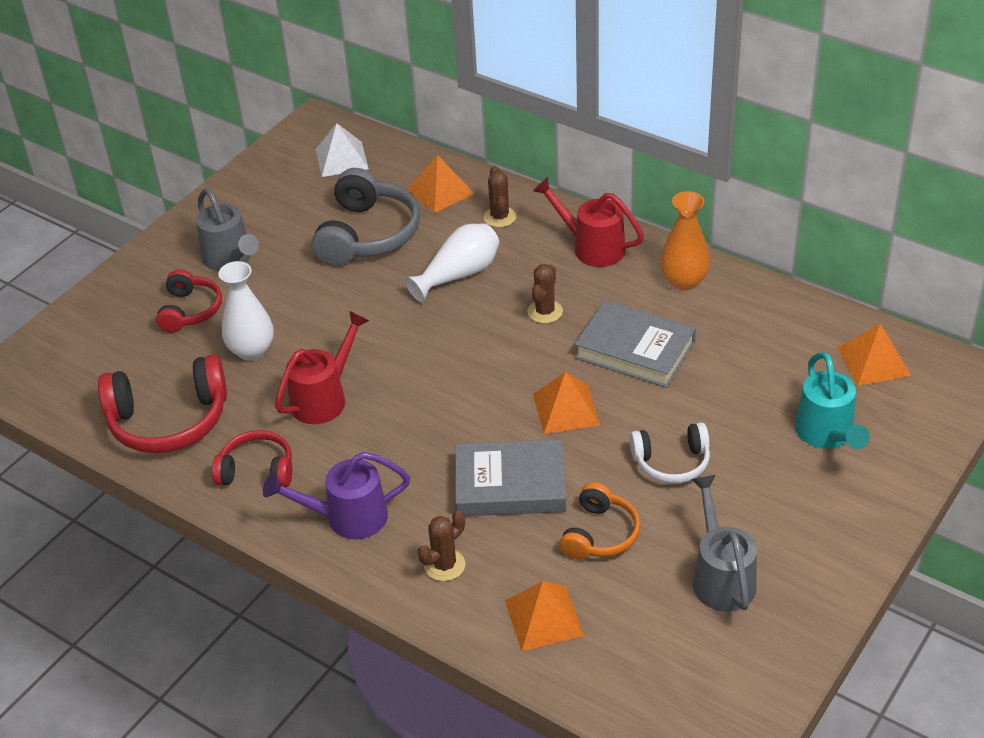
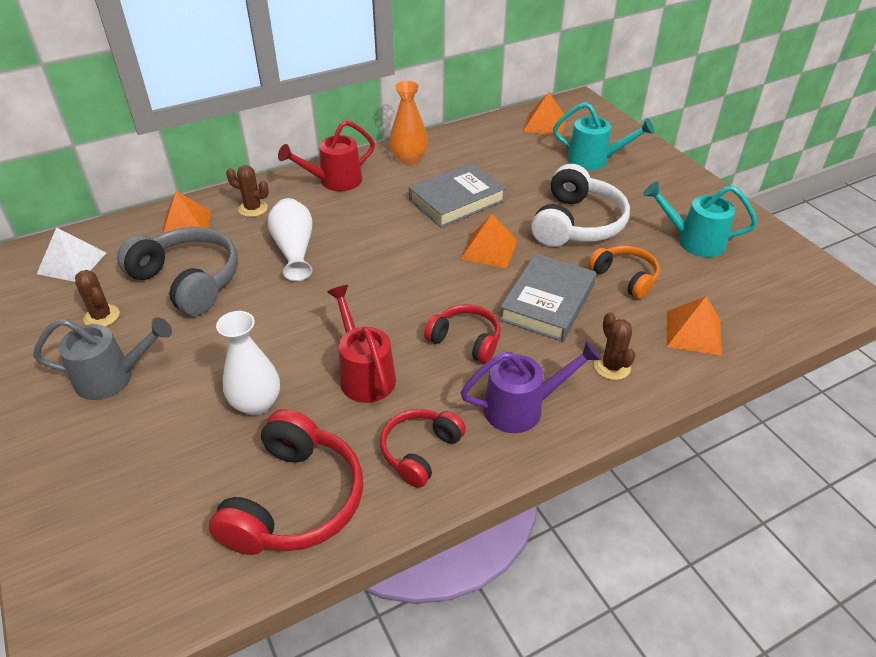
camera: 65 degrees left, 0 degrees up
red headphones [156,269,222,333] -> red headphones moved to [424,304,501,363]
purple watering can [263,452,410,539] -> purple watering can turned 120 degrees counterclockwise [461,341,601,433]
brown cactus [527,264,563,324] -> brown cactus moved to [75,270,120,327]
white headphones [630,422,710,484] -> white headphones [531,164,630,247], size x1.67
grey watering can [691,475,757,612] -> turquoise watering can [643,181,758,257]

